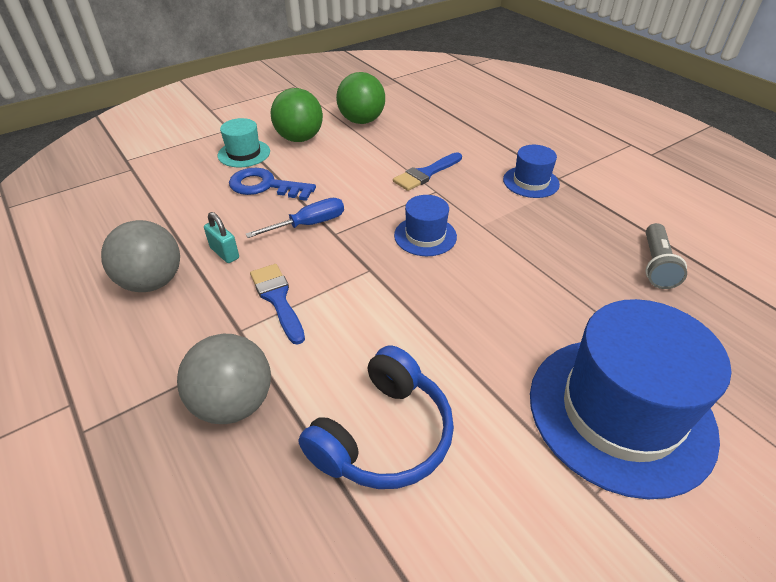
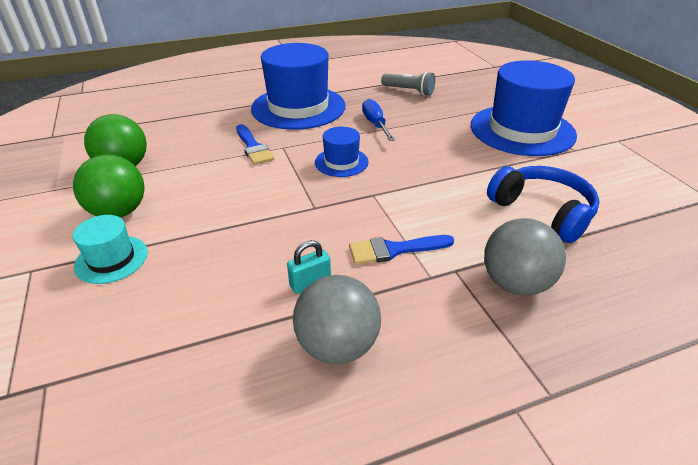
camera: 75 degrees left, 5 degrees down
blue key [229,168,316,201] -> none
blue screwdriver [246,198,344,238] -> blue screwdriver moved to [362,99,395,141]
blue hat [503,145,560,198] -> blue hat [251,43,346,130], size x2.09

